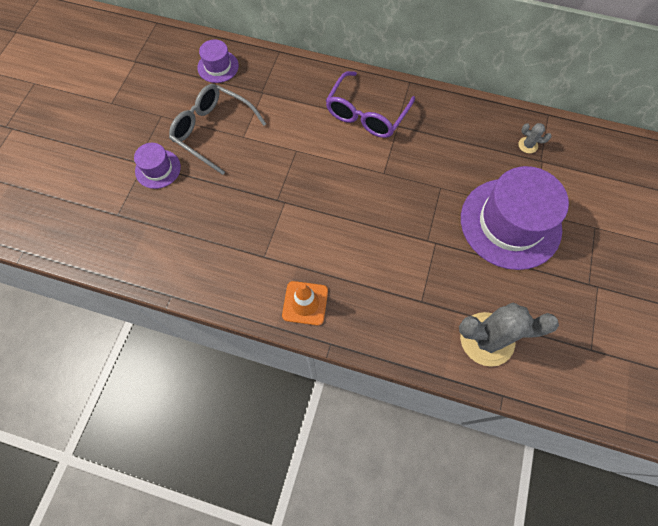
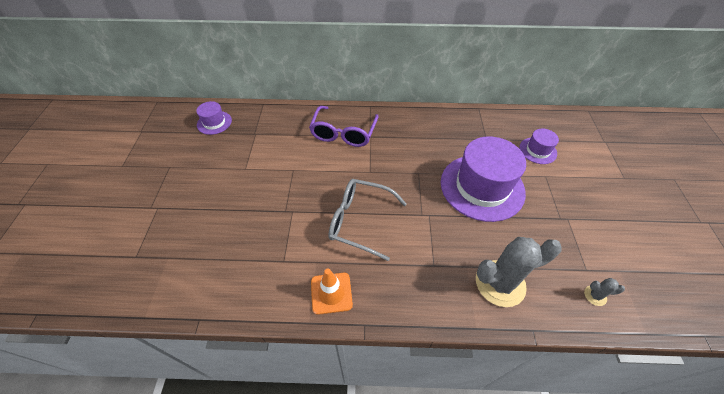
camera: 15 degrees left, 15 degrees down
purple hat [134,143,181,189] -> purple hat moved to [519,128,559,164]
grey glasses [169,84,266,175] -> grey glasses moved to [329,179,407,261]
grey cactus [518,123,551,153] -> grey cactus moved to [584,278,625,306]

